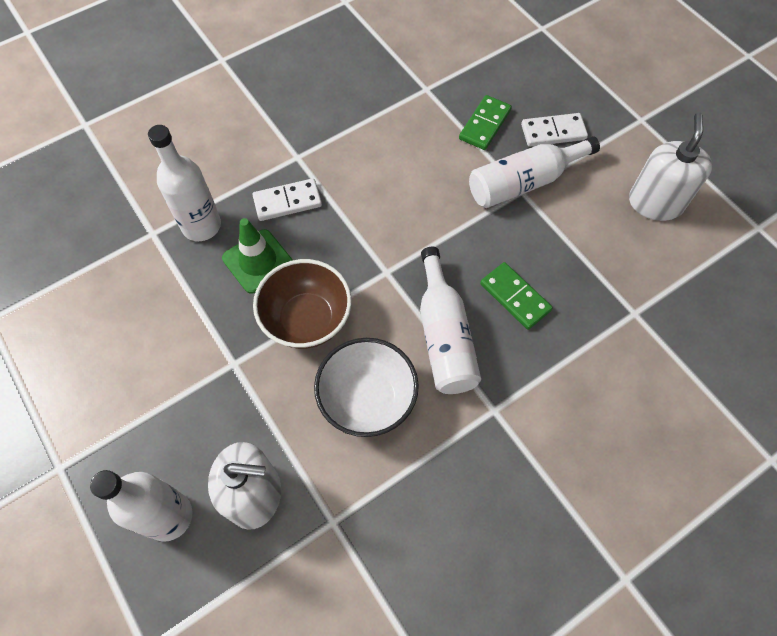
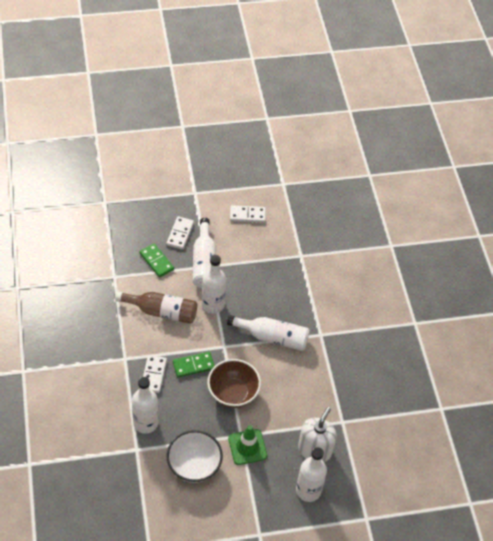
camera: 70 degrees left, 10 degrees down
green traffic cone [222,218,293,294] -> green traffic cone moved to [228,425,267,465]
white bowl [314,338,419,437] -> white bowl moved to [166,430,223,483]
green domino [480,262,553,330] -> green domino moved to [173,352,215,378]
white soap dispenser [629,113,712,221] -> white domino [230,205,266,223]
none -> brown bottle [115,291,197,324]
none -> white bottle [202,255,226,314]

